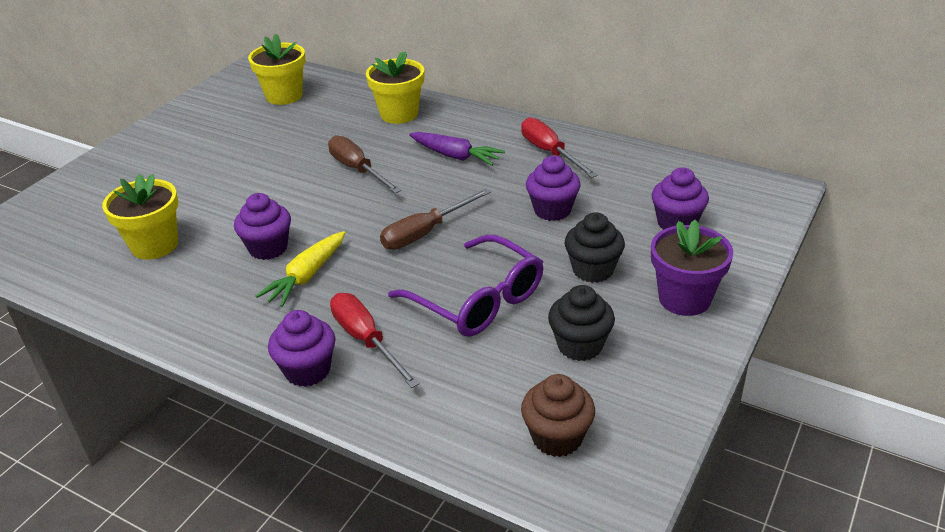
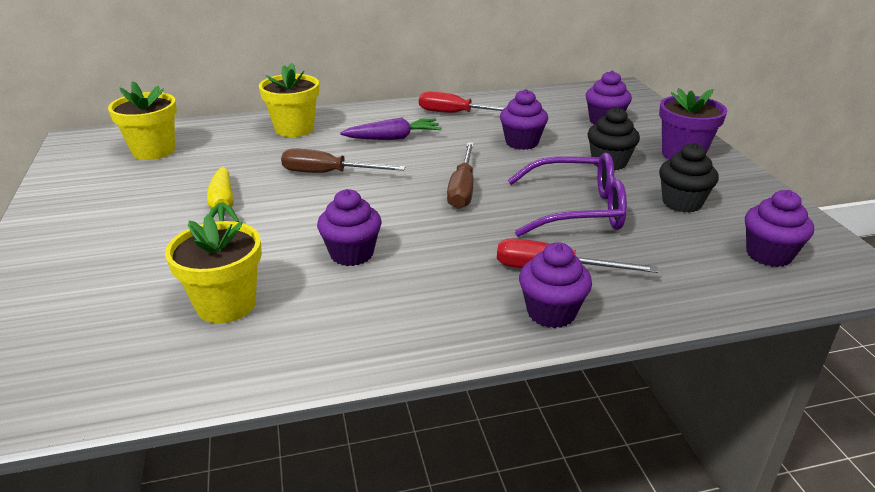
camera: 45 degrees left, 5 degrees down
yellow carrot [256,231,346,307] -> yellow carrot moved to [207,166,239,222]
brown cupcake [521,374,595,457] -> purple cupcake [745,190,814,267]

